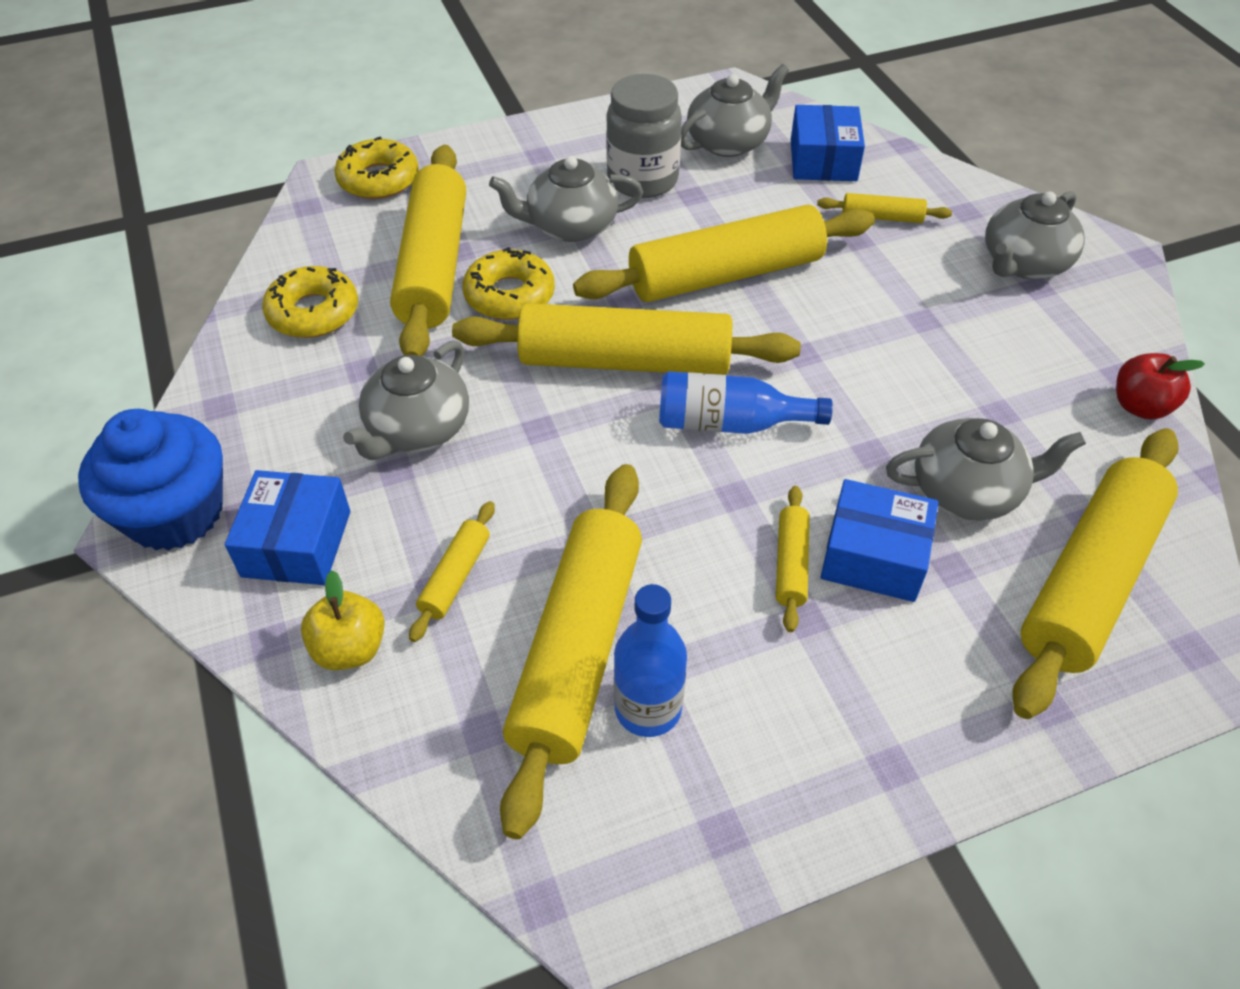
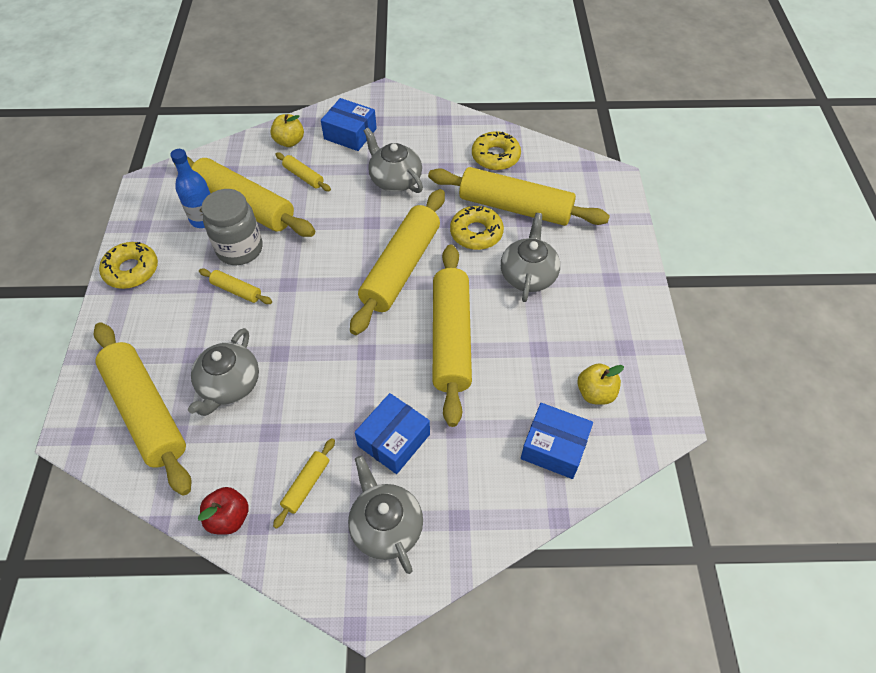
camera: 110 degrees right, 5 degrees up
blue cupcake [78,409,223,551] -> none
yellow donut [334,137,419,199] -> yellow donut moved to [99,242,158,289]
grey jar [606,74,682,198] -> grey jar moved to [201,189,262,265]
blue bottle [659,371,833,434] -> none
grey teapot [681,64,789,157] -> yellow apple [578,364,624,405]
yellow rolling pin [817,193,952,223] -> yellow rolling pin moved to [273,438,335,529]
blue box [821,479,939,602] -> blue box moved to [355,393,430,474]

